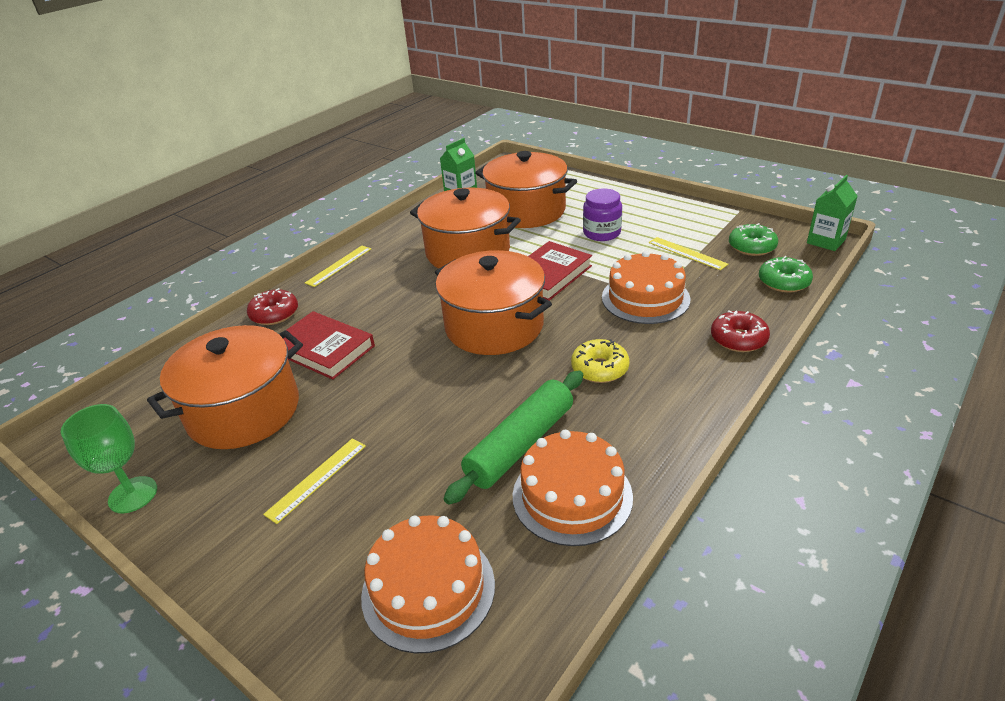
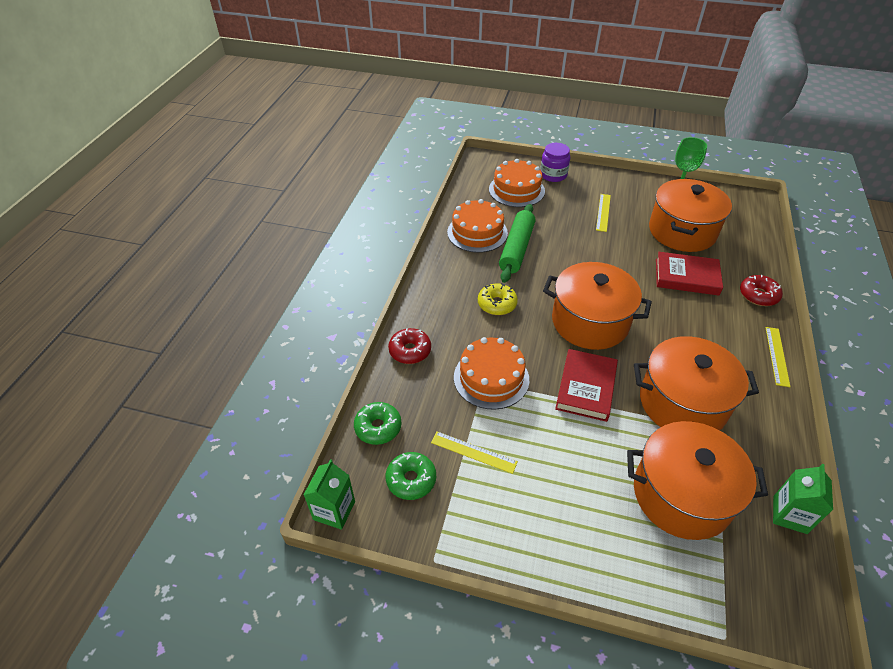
camera: 155 degrees right, 10 degrees up
purple jar [583,188,622,241] -> purple jar moved to [540,143,570,182]

